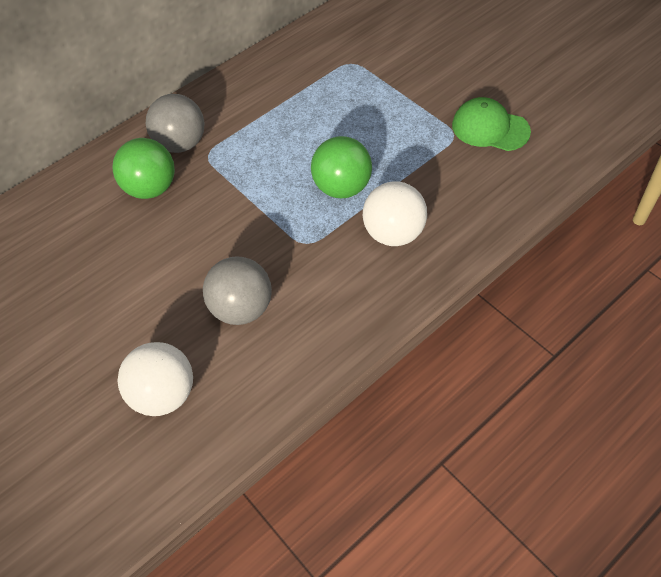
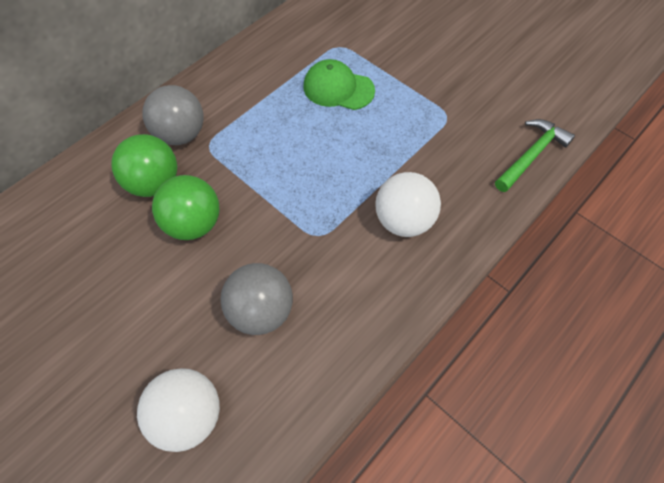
camera: 10 degrees left, 5 degrees up
green ball [311,136,372,198] -> green ball moved to [152,175,220,240]
green cap [452,97,531,151] -> green cap moved to [303,59,375,110]
none -> green hammer [495,119,575,192]

